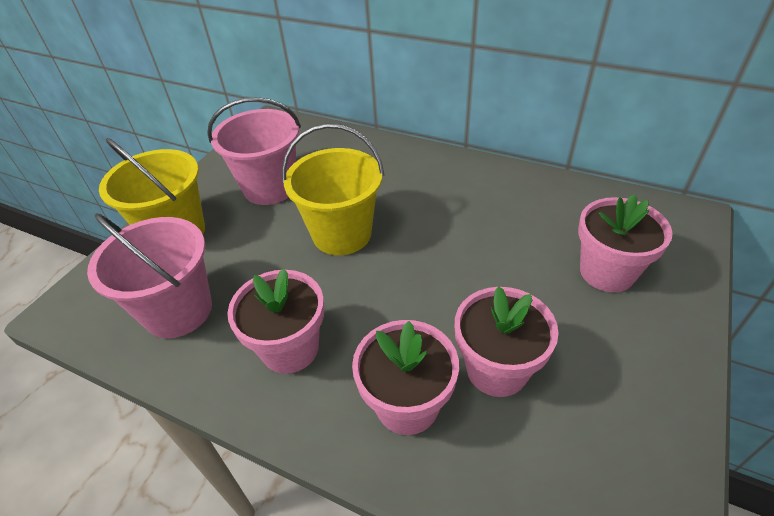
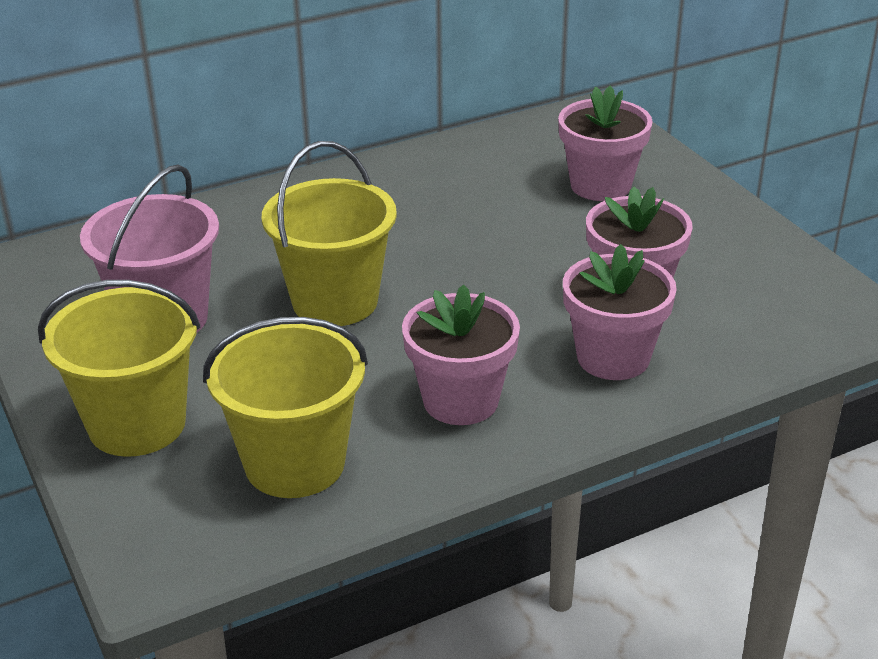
camera: 55 degrees left, 10 degrees down
pink bucket [87,213,212,338] -> yellow bucket [203,317,368,498]

